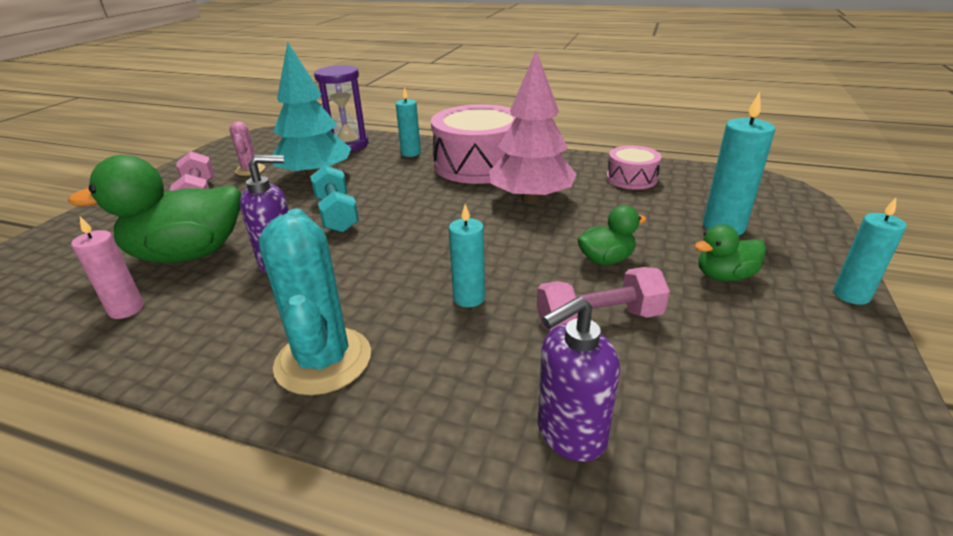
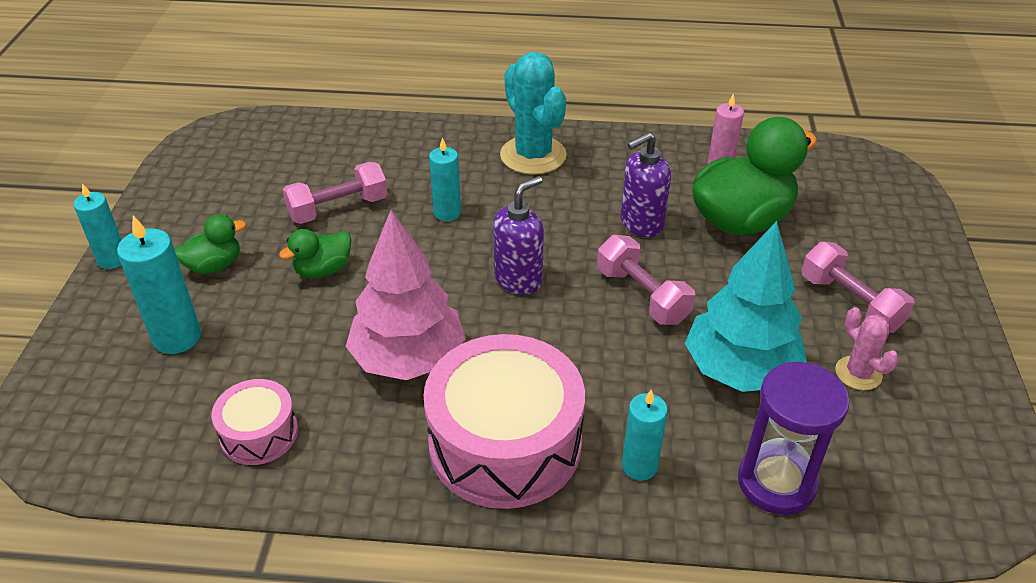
camera: 165 degrees right, 10 degrees up
turquoise dumbbell [310,165,359,233] -> pink dumbbell [597,235,695,325]
purple soap dispenser [538,296,620,462] -> purple soap dispenser moved to [493,176,544,295]

